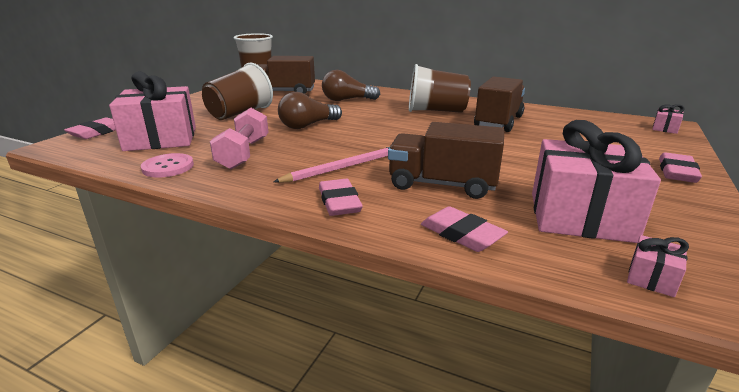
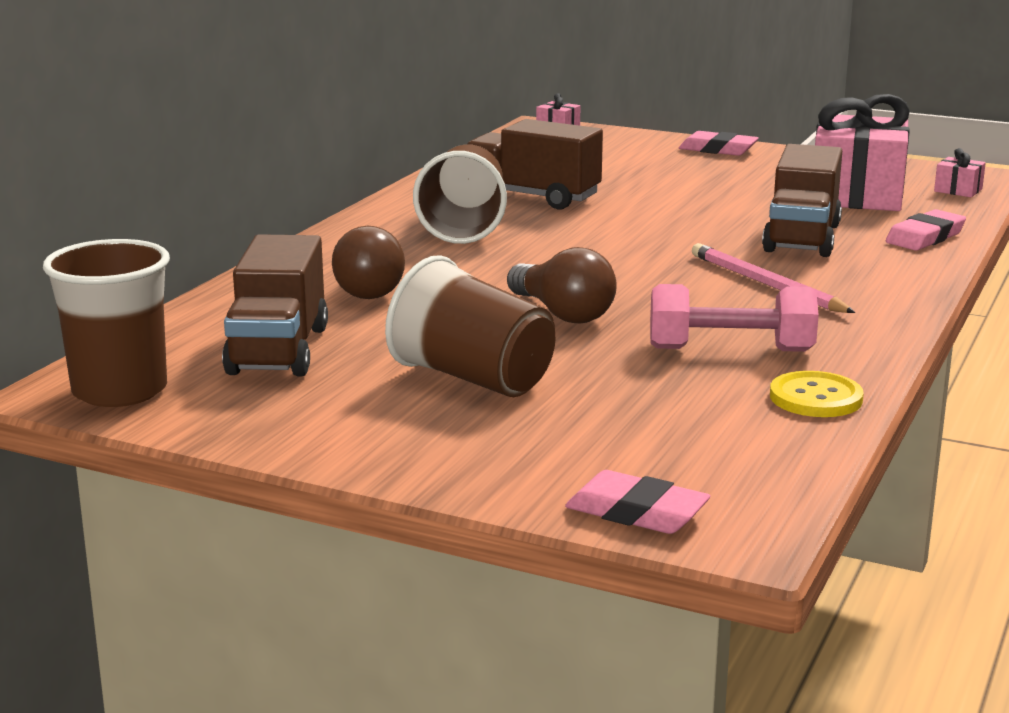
camera: 90 degrees left, 5 degrees down
pink gift [109,71,196,151] -> none
pink button [141,153,194,178] -> yellow button [770,371,864,417]
pink eraser [319,179,363,216] -> none

